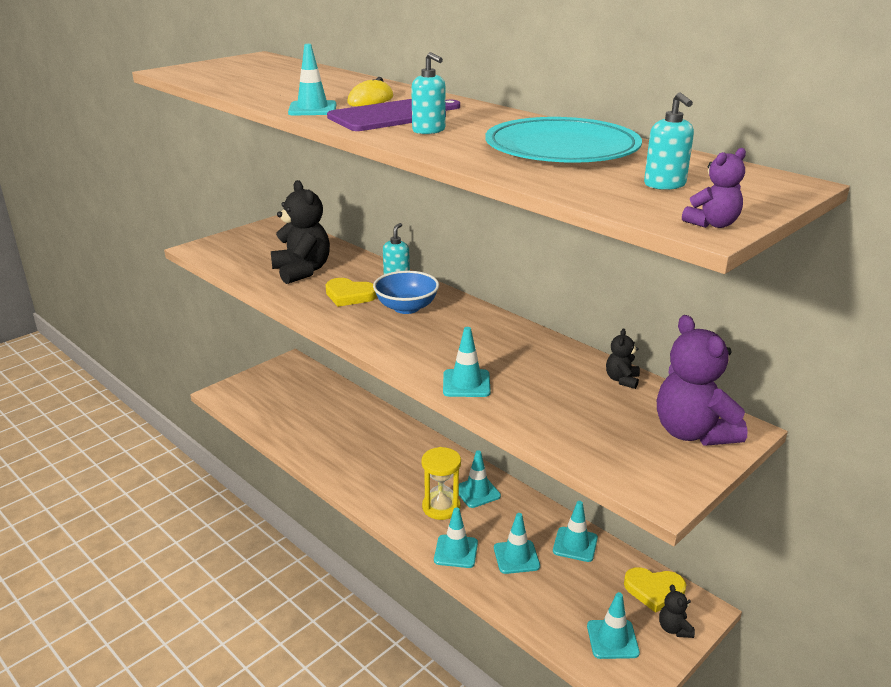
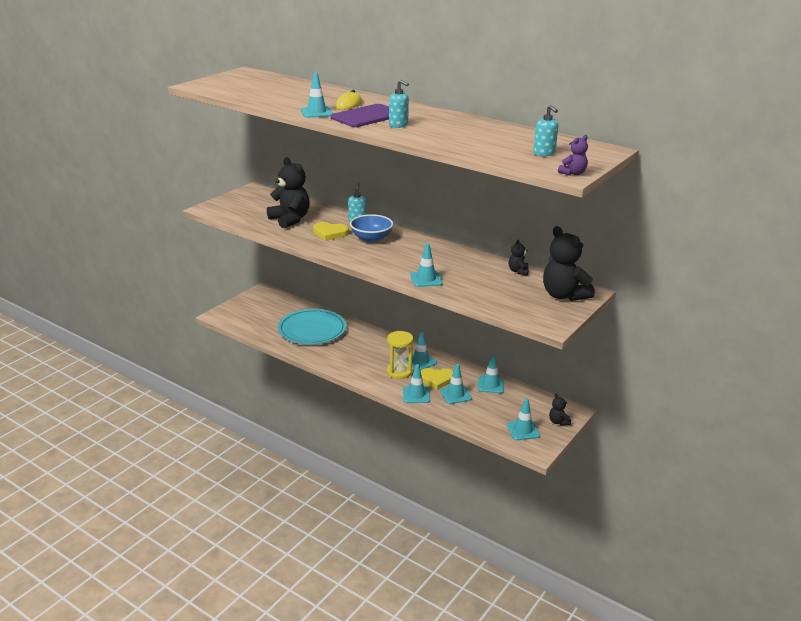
camera: 10 degrees left, 0 degrees up
turquoise plate [485,117,642,163] -> turquoise plate moved to [278,309,346,345]
yellow heart [624,567,686,613] -> yellow heart moved to [421,368,453,390]
purple teddy bear [657,315,748,446] -> black teddy bear [543,226,595,301]

